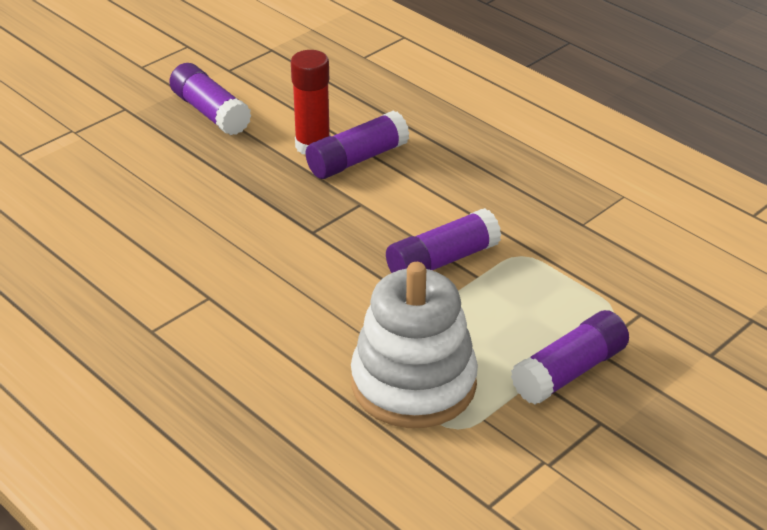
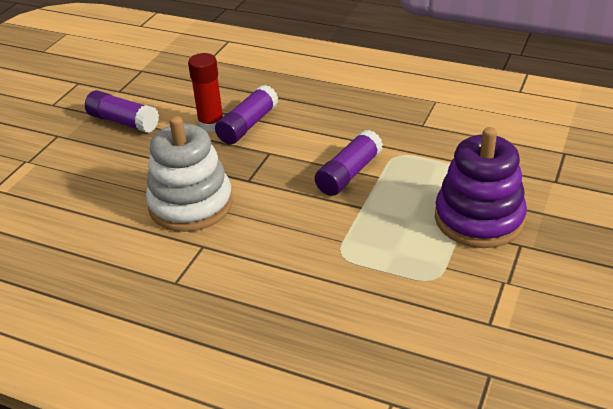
camera: 20 degrees left, 0 degrees up
white stacking toy [351,262,478,428] -> white stacking toy moved to [146,116,233,232]
purple glue stick [511,310,629,405] -> purple stacking toy [435,127,527,248]

